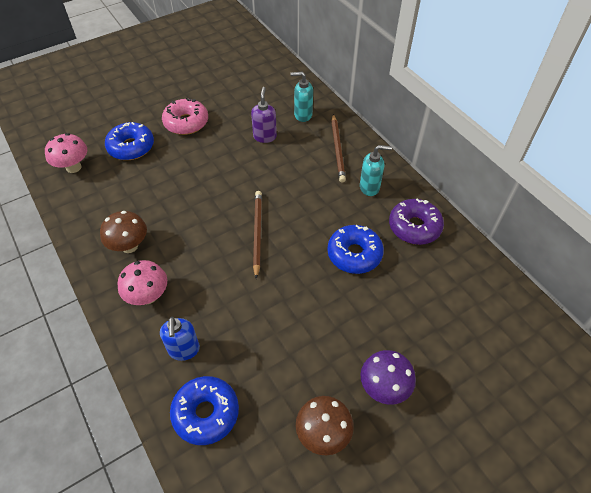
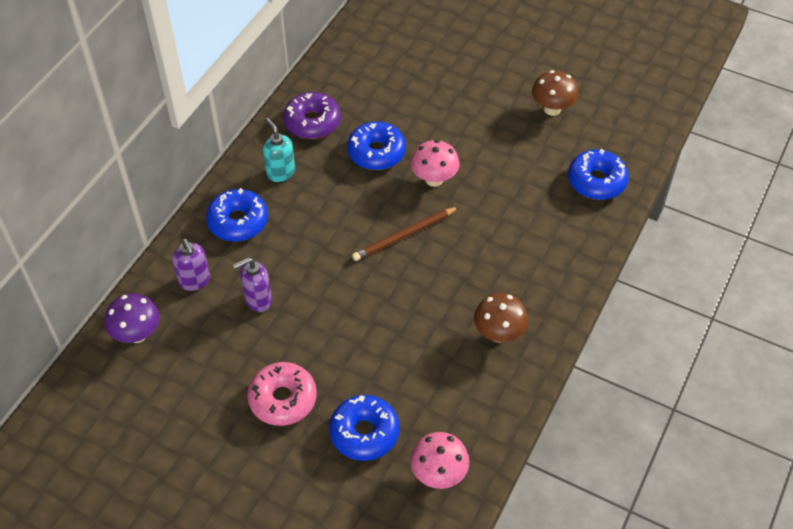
camera: 120 degrees left, 0 degrees up
pink mushroom [117,260,167,305] -> pink mushroom moved to [411,140,460,187]
blue soap dispenser [160,317,200,361] -> none
turquoise soap dispenser [290,72,313,122] -> purple soap dispenser [172,239,210,291]
brown pencil [331,114,346,183] -> blue donut [206,188,268,242]
purple mushroom [361,350,416,404] -> purple mushroom moved to [105,293,160,343]

